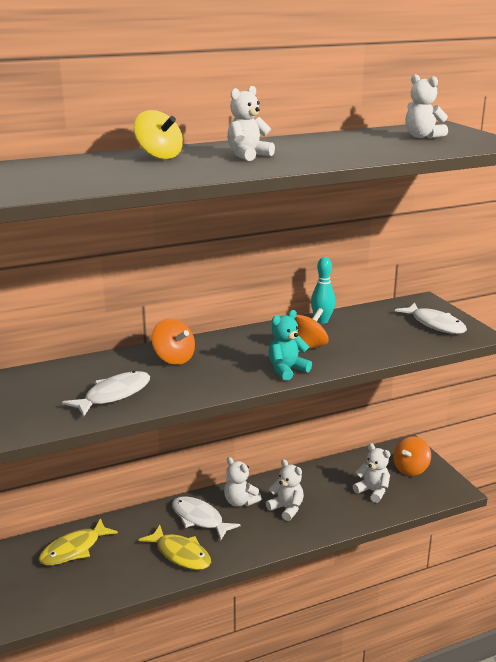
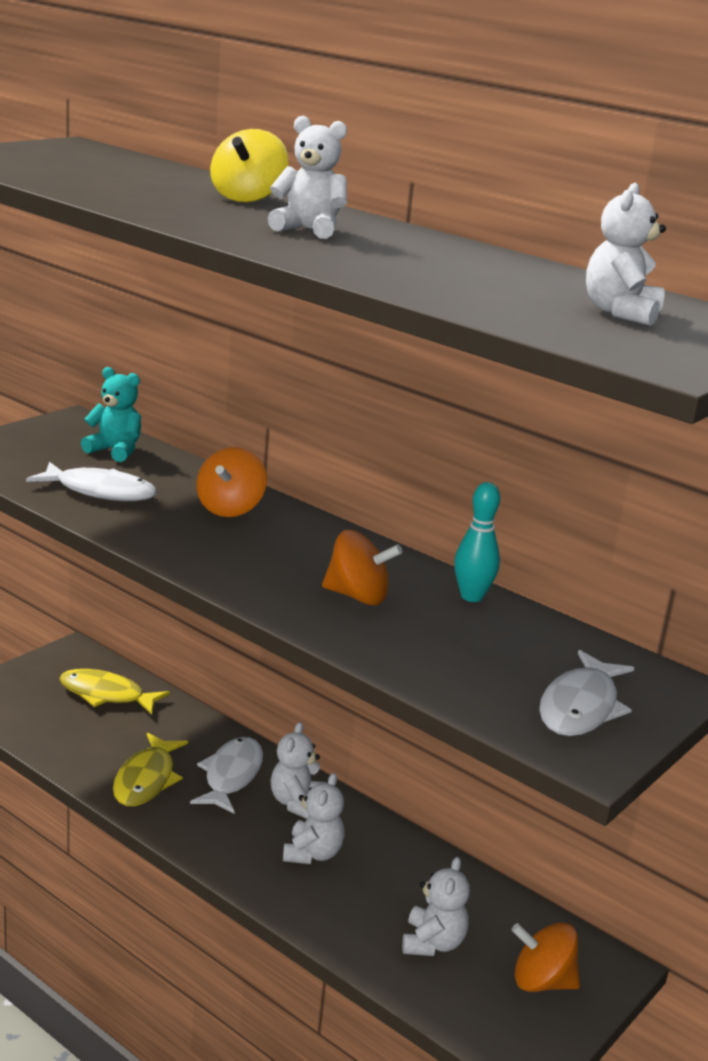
camera: 60 degrees right, 0 degrees up
turquoise teddy bear [268,310,312,381] -> turquoise teddy bear moved to [81,367,141,462]

